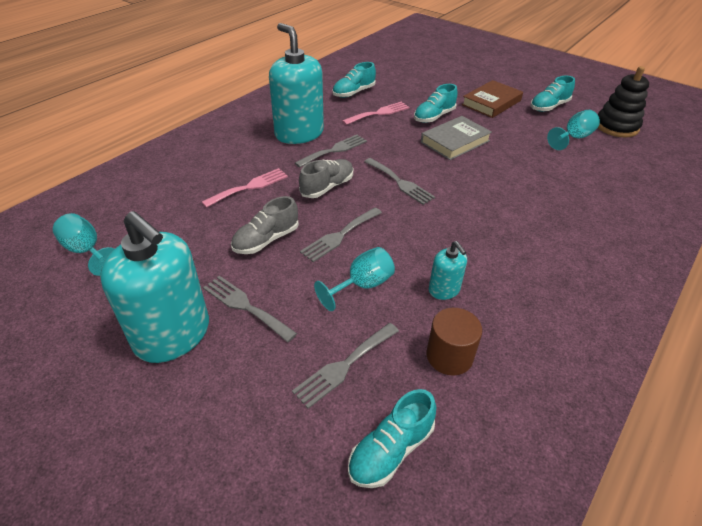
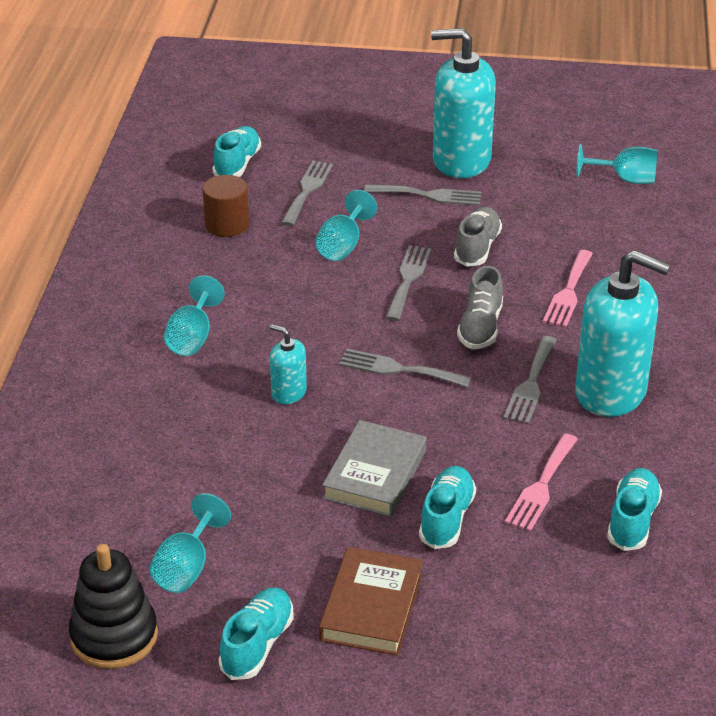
camera: 150 degrees right, 5 degrees down
turquoise soap dispenser [429,241,467,300] -> turquoise soap dispenser moved to [269,324,307,404]
none -> turquoise goblet [164,275,225,356]

